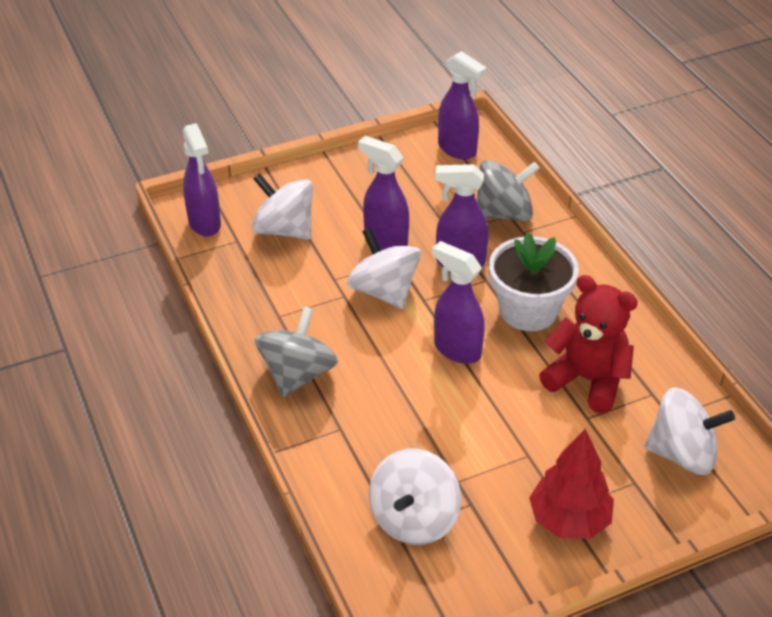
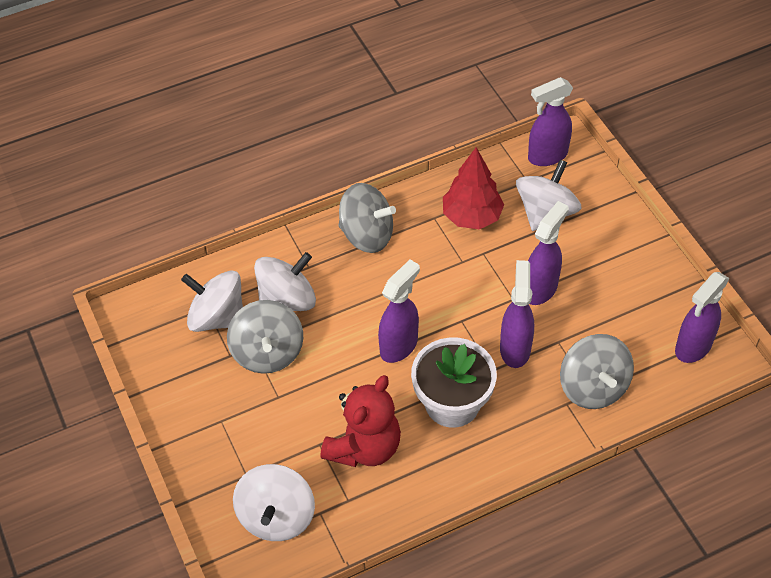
camera: 90 degrees right, 10 degrees up
white spinning top [347,228,421,309] -> white spinning top moved to [254,252,316,311]
red tree [529,429,614,539] -> red tree moved to [443,147,504,229]
none -> grey spinning top [227,300,303,374]

